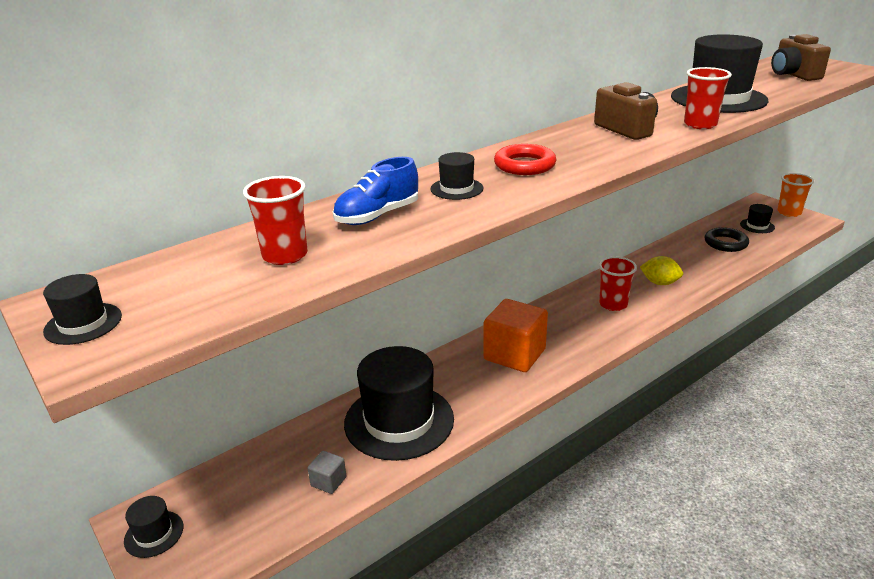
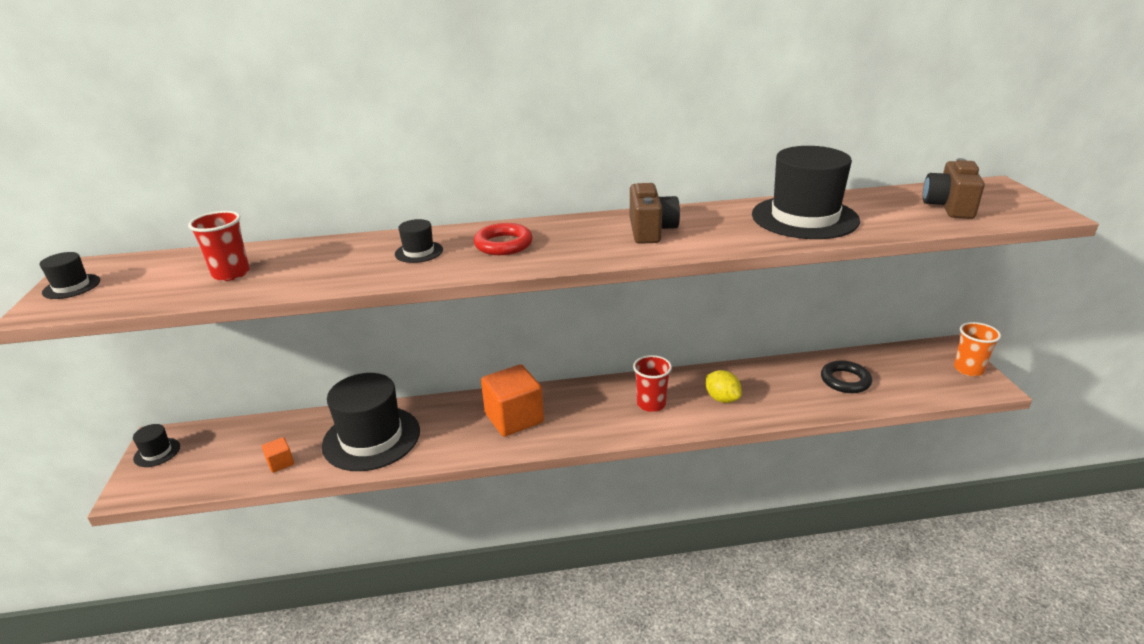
camera: 30 degrees right, 0 degrees up
grey cube [308,451,346,494] -> orange cube [262,437,294,473]
blue shoe [333,157,418,225] -> none
red cup [684,67,732,129] -> none
black hat [740,204,775,233] -> none

